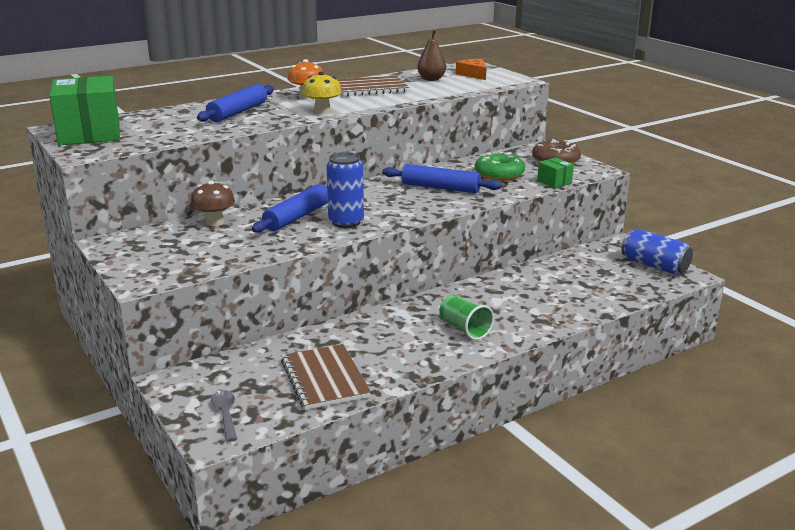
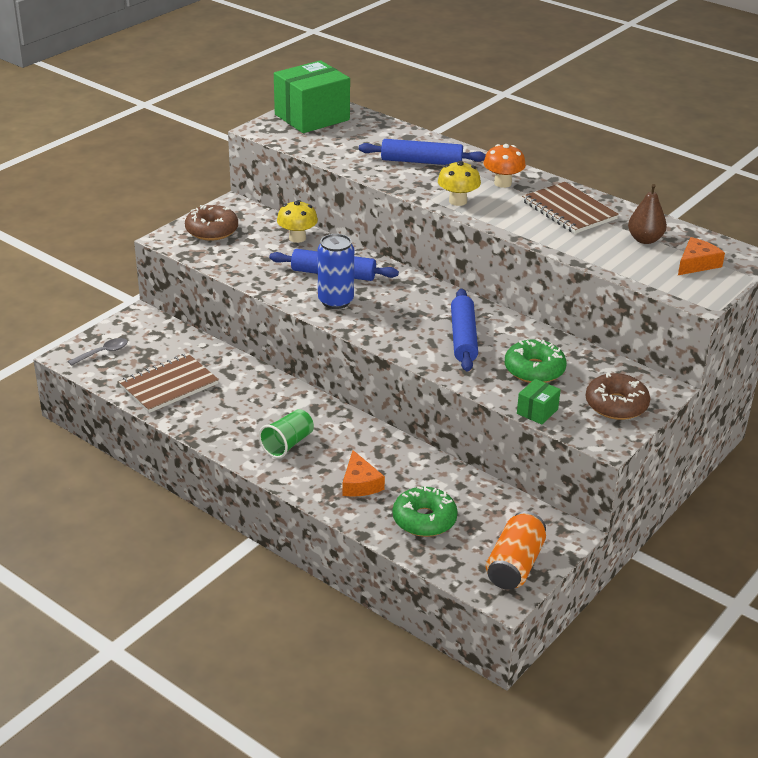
camera: 70 degrees right, 10 degrees up
brown mushroom [191,180,235,226] -> yellow mushroom [277,200,318,243]
blue can [621,229,693,275] -> orange can [486,511,546,590]
none -> brown donut [185,205,238,241]
none -> orange cheese [342,450,385,497]
none -> green donut [393,486,458,537]

